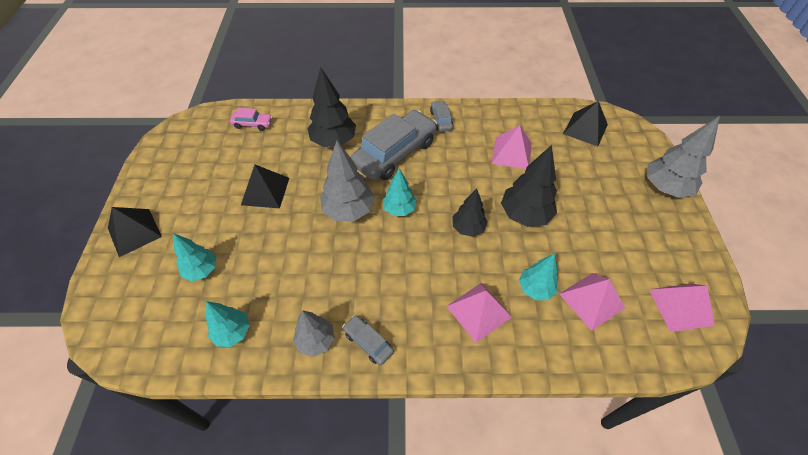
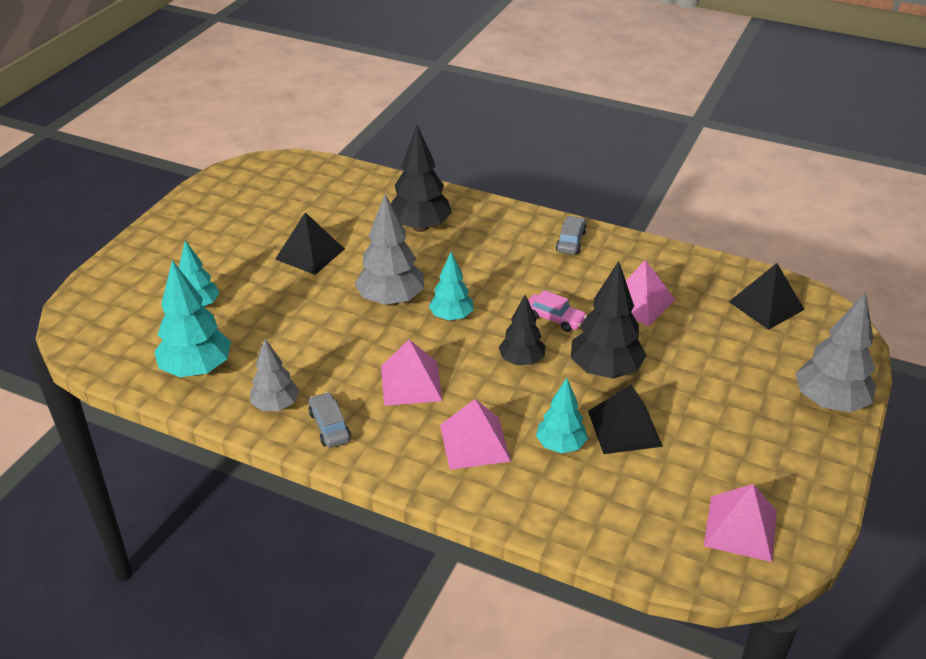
camera: 25 degrees right, 15 degrees down
black pyramid [108,207,162,257] -> black pyramid moved to [588,385,663,454]
turquoise tree [206,301,250,347] -> turquoise tree [154,260,231,377], size x1.58
pink car [230,108,272,131] -> pink car moved to [528,290,587,332]
grey car [351,110,437,180] -> none
pink pyramid [559,273,625,331] -> pink pyramid moved to [381,339,442,406]

